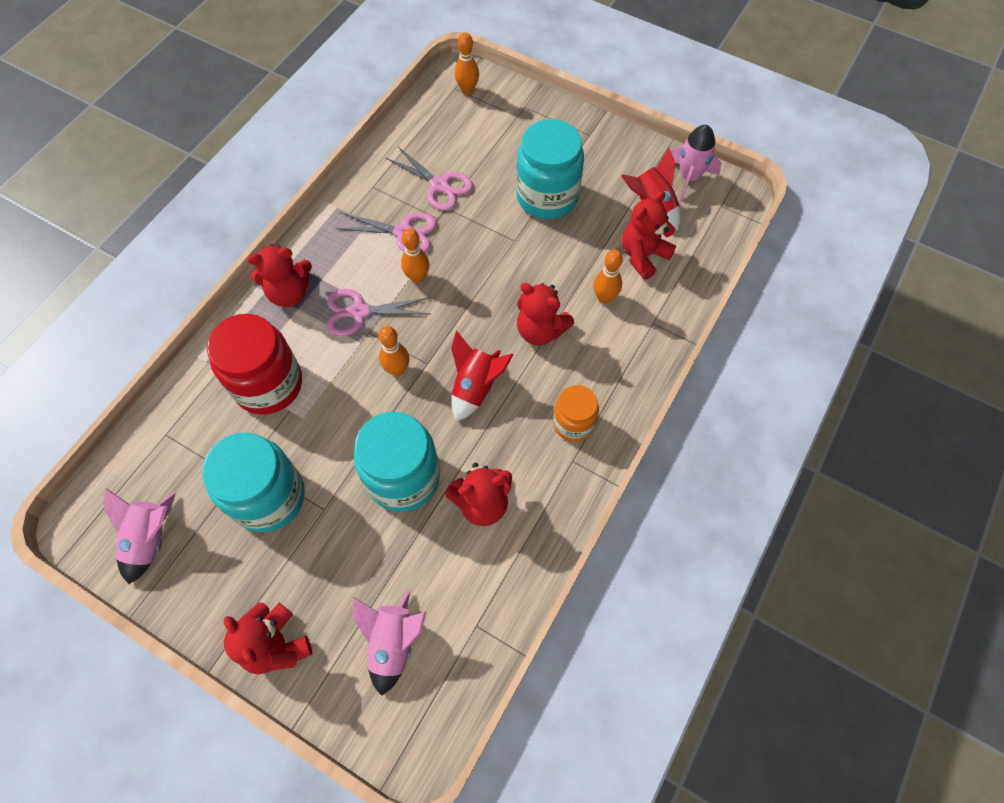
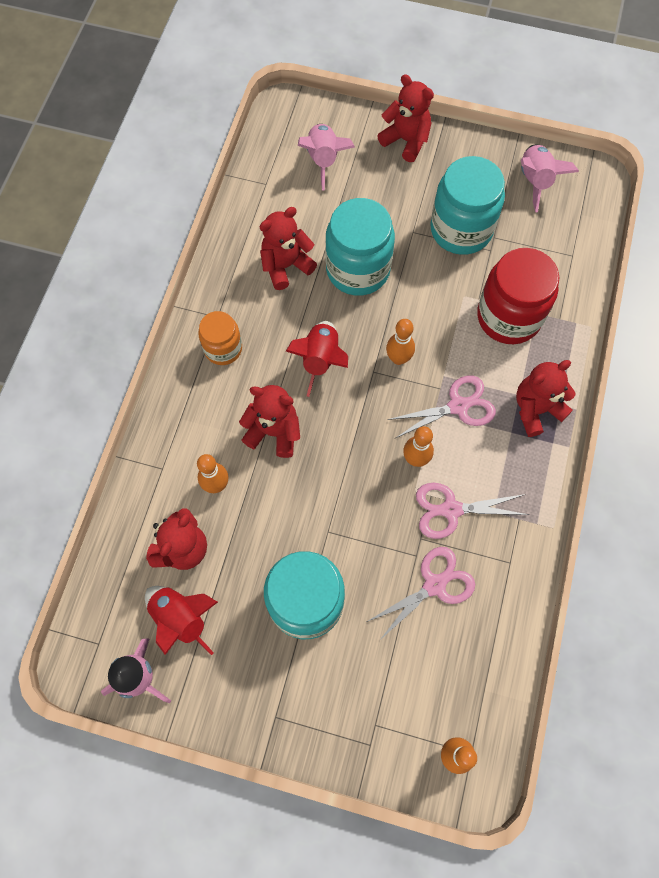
camera: 165 degrees right, 5 degrees up
pink scissors [386,147,473,211] -> pink scissors turned 120 degrees clockwise [367,547,475,641]

